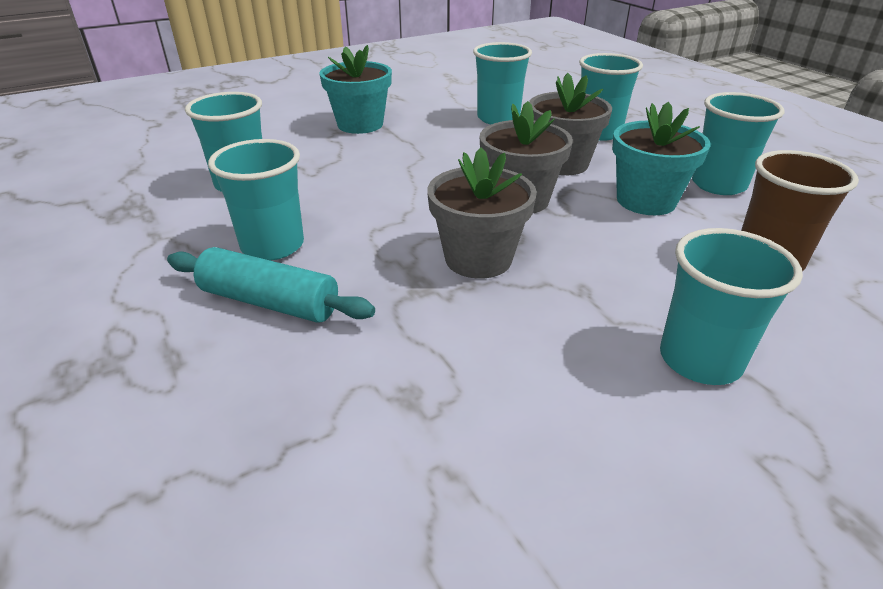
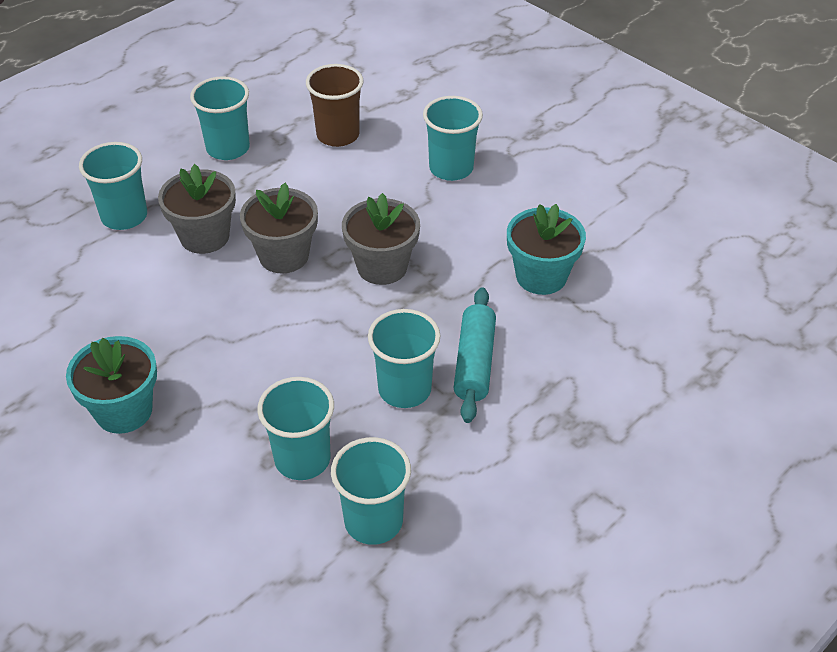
camera: 105 degrees left, 10 degrees up
turquoise cup [473,42,532,125] -> turquoise cup moved to [331,437,411,545]
turquoise flower pot [612,102,710,215] -> turquoise flower pot moved to [507,204,586,295]

